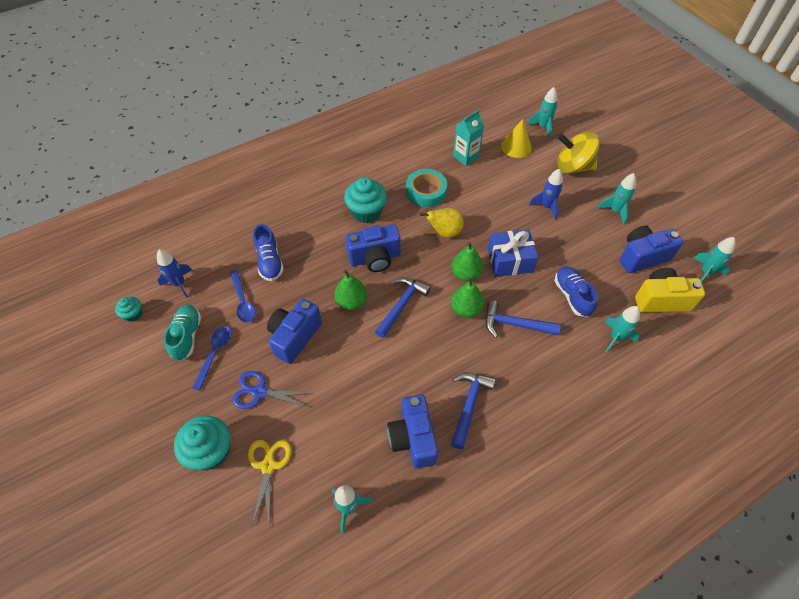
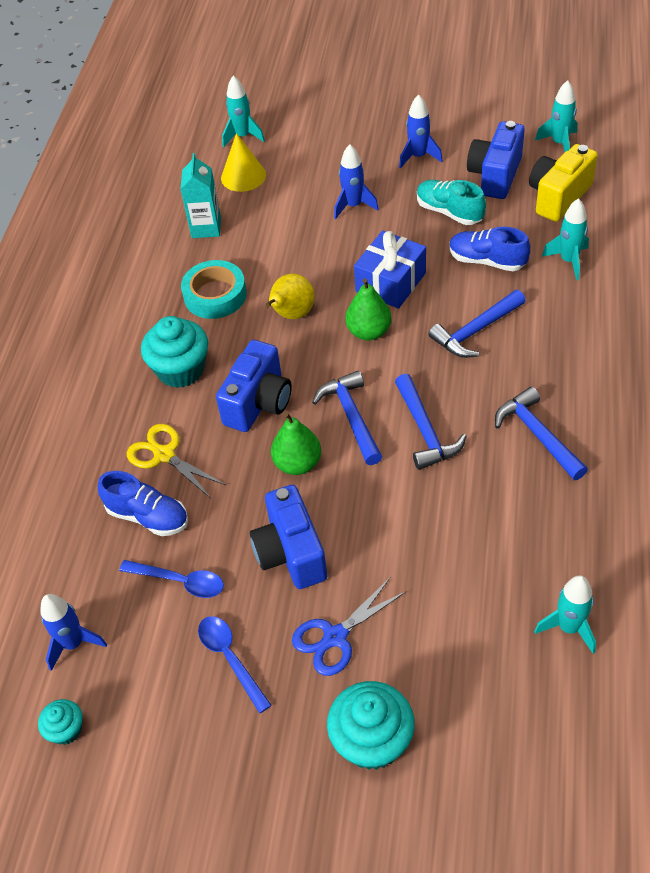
camera: 45 degrees left, 5 degrees down
turquoise shoe [164,304,201,361] -> turquoise shoe moved to [417,180,486,225]
yellow scissors [248,440,292,525] -> yellow scissors moved to [127,424,226,498]
blue camera [387,394,438,469] -> none
green pear [451,277,484,318] -> none
yellow spinning top [557,131,600,174] -> none
turquoise rocket [597,173,636,225] -> blue rocket [399,94,443,169]
none -> blue hammer [395,374,467,470]

